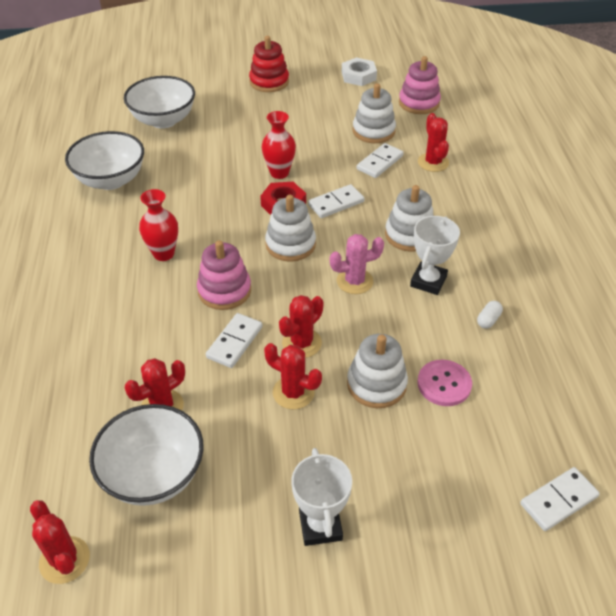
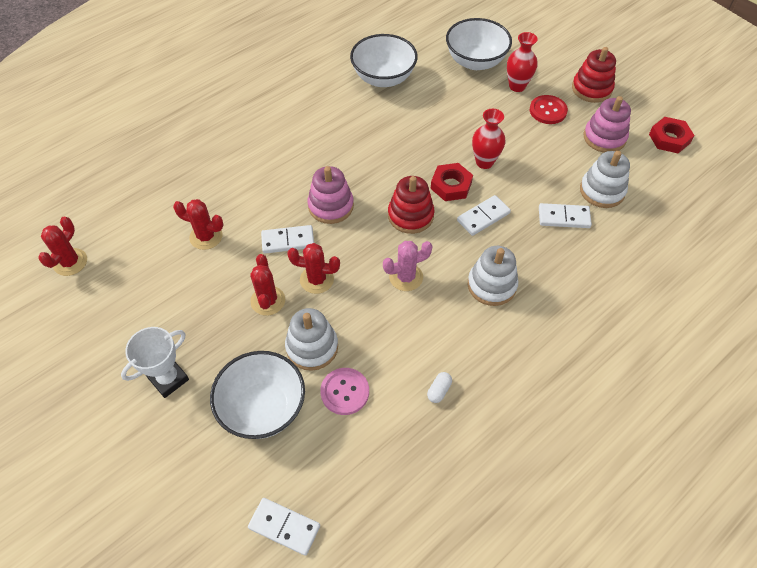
camera: 55 degrees right, 10 degrees up
white bowl [89,404,204,506] -> white bowl moved to [210,351,305,439]
red vase [139,189,178,261] -> red vase moved to [507,32,538,92]
white stacking toy [265,195,316,262] -> red stacking toy [388,176,435,234]
white domino [308,184,365,218] -> white domino turned 60 degrees counterclockwise [457,195,511,236]
pink cactus [330,234,384,294] -> pink cactus turned 60 degrees counterclockwise [383,241,433,291]
white nut [342,57,377,86] -> red nut [649,117,695,153]
pink stacking toy [399,56,441,114] -> pink stacking toy moved to [583,96,631,153]
white trophy [410,216,460,295] -> none
red cactus [418,113,449,172] -> none
white capsule [477,301,503,329] -> white capsule turned 60 degrees counterclockwise [427,372,452,403]
none -> red button [530,95,568,124]

